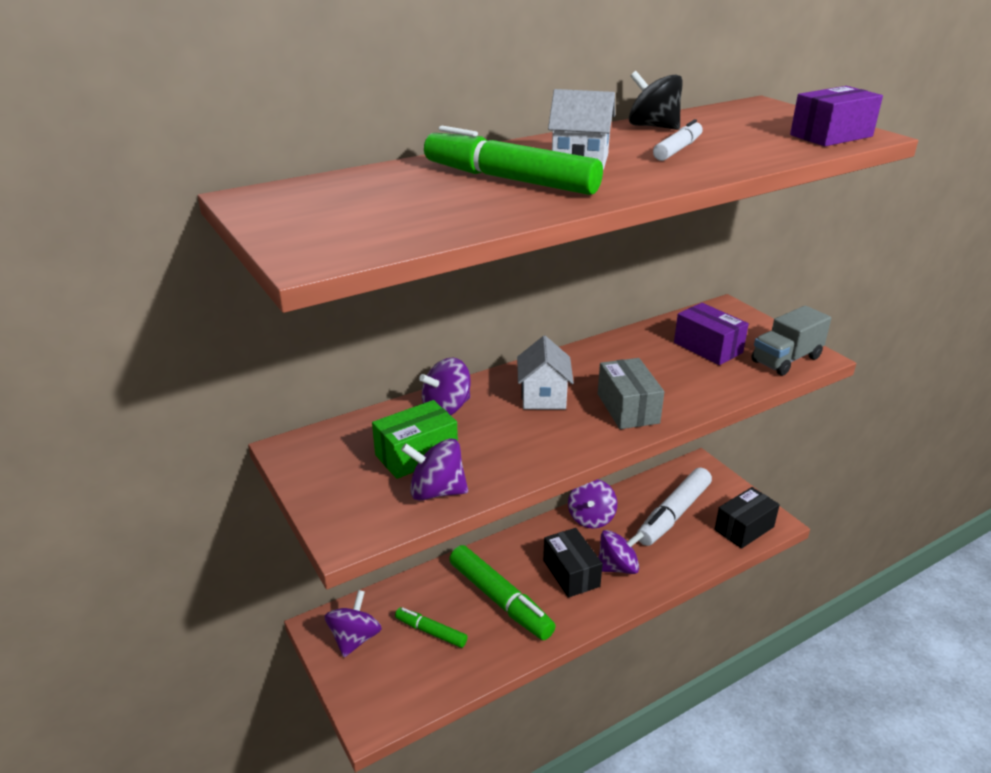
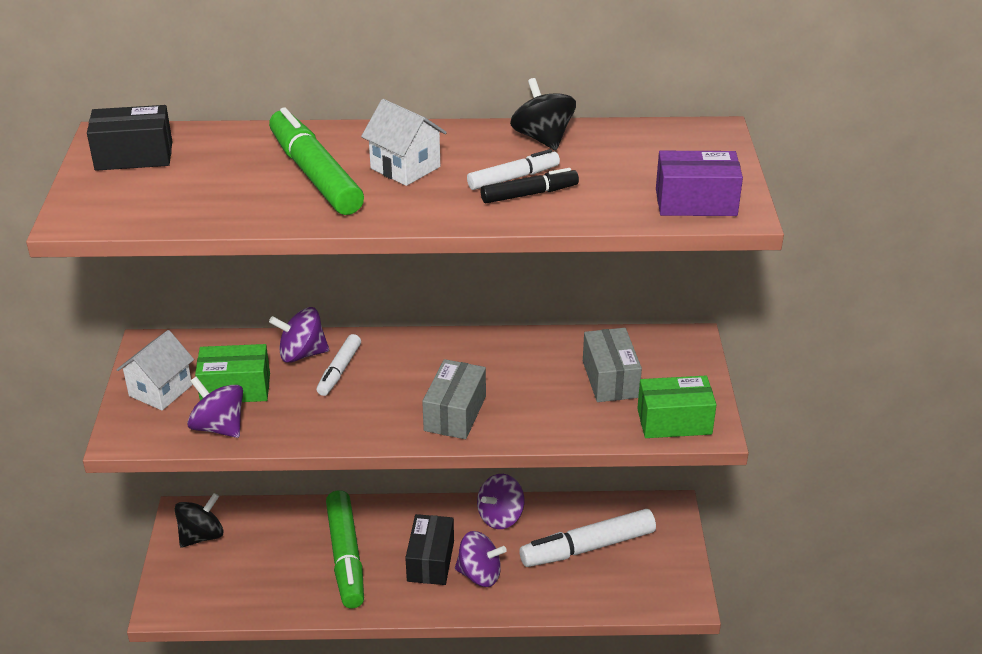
camera: 30 degrees right, 5 degrees up
purple spinning top [325,590,382,657] -> black spinning top [175,493,224,548]
green marker [395,607,467,648] -> none
white house [517,336,574,409] -> white house moved to [117,330,194,410]
purple box [674,303,749,365] -> grey box [583,328,642,402]
black box [714,487,780,549] -> black box moved to [87,105,172,171]
grey truck [751,306,831,376] -> green box [637,376,717,438]
none -> white marker [317,334,361,396]
none -> black marker [480,168,579,203]

